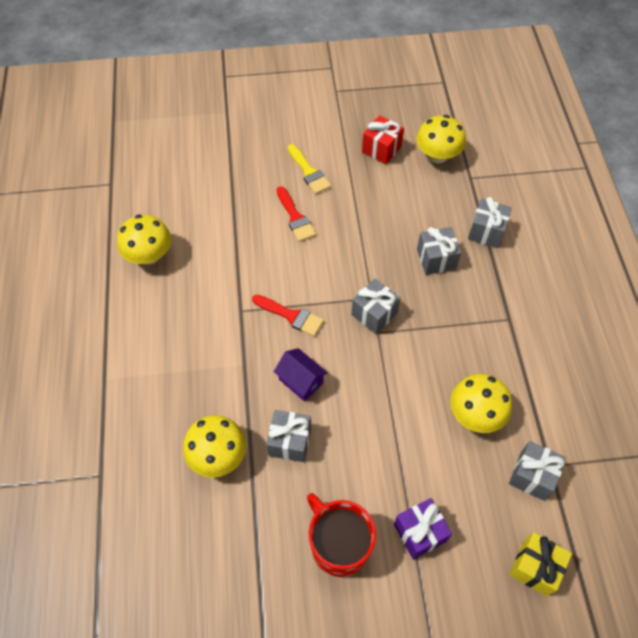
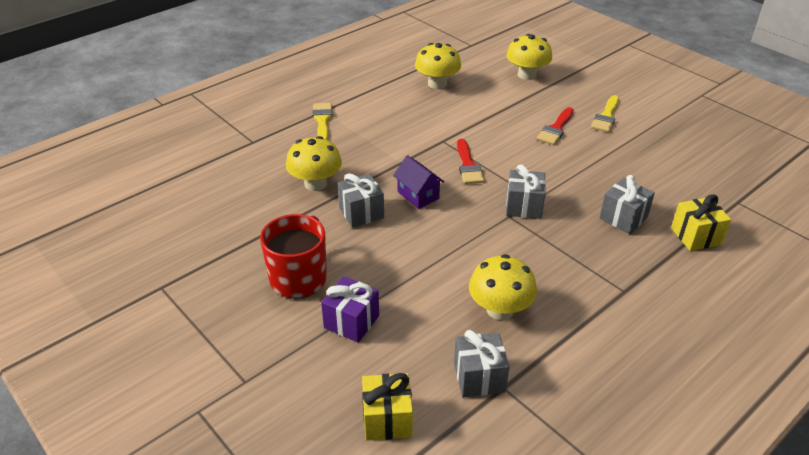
camera: 55 degrees right, 20 degrees down
purple house [274,348,328,402] -> purple house turned 45 degrees counterclockwise [393,155,444,209]
red gift [362,115,404,164] -> none
yellow mushroom [416,115,466,163] -> yellow mushroom moved to [506,34,552,80]
grey gift [468,197,512,248] -> yellow gift [671,194,731,251]
none -> yellow brush [313,103,332,140]

